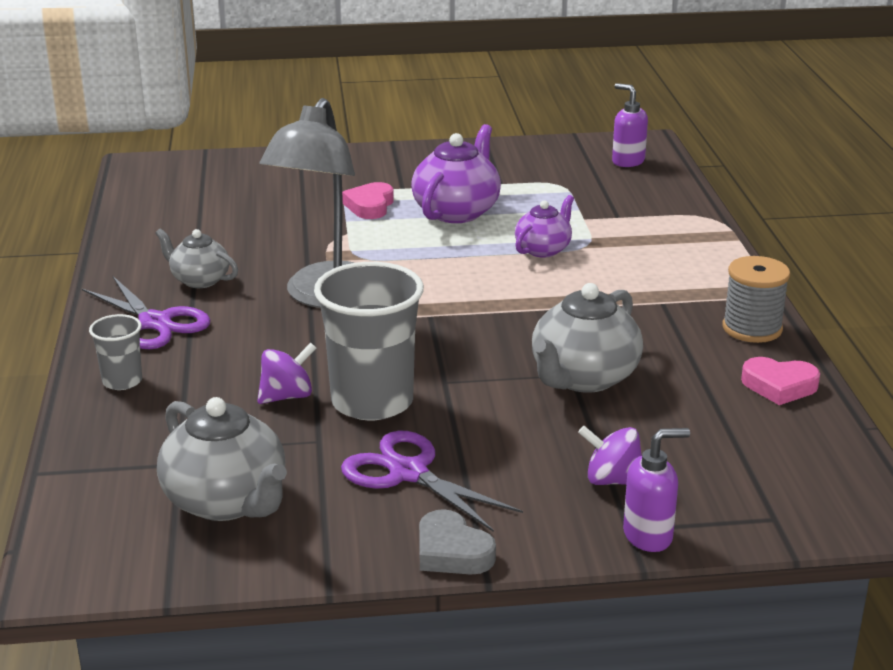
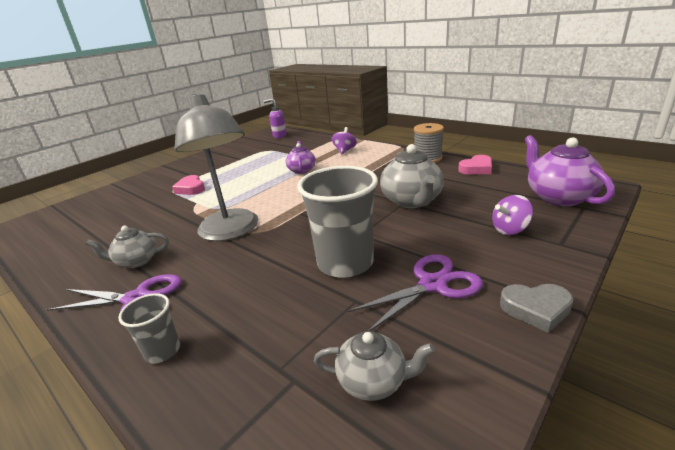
camera: 40 degrees left, 0 degrees up
grey teapot [157,397,287,521] -> grey teapot [314,331,435,401], size x0.61
purple spinning top [257,343,316,404] -> purple spinning top moved to [332,127,357,154]
purple scissors [341,431,523,532] -> purple scissors turned 150 degrees clockwise [347,254,483,331]
purple teapot [411,124,501,223] -> purple teapot moved to [525,135,615,206]
purple soap dispenser [623,428,690,552] -> none

